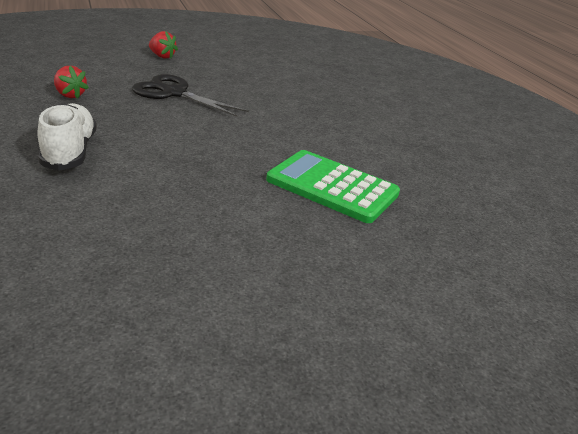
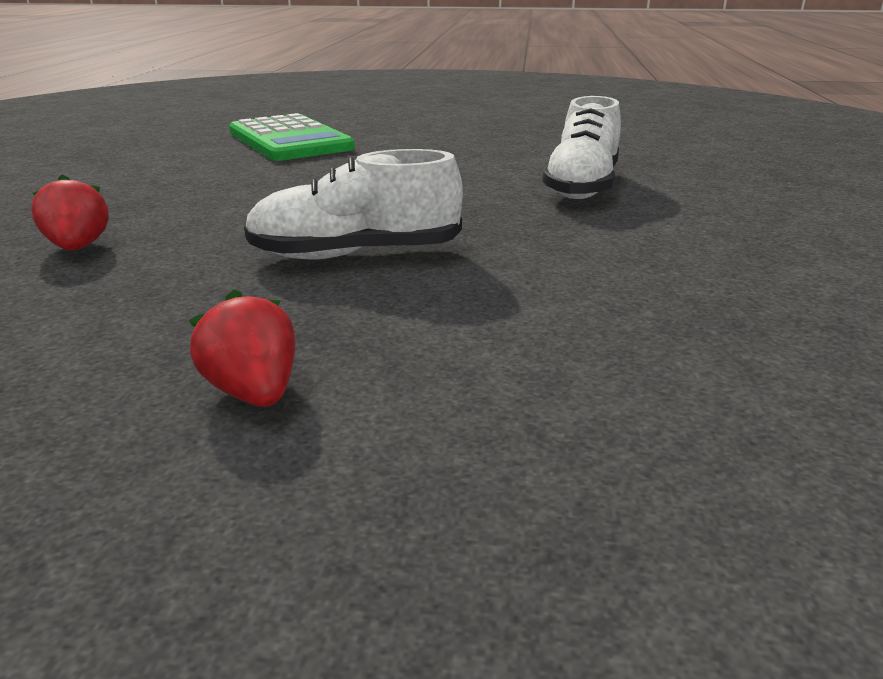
camera: 150 degrees left, 5 degrees down
red strawberry [54,66,89,99] -> red strawberry moved to [31,174,109,250]
black scissors [132,74,249,117] -> white shoe [244,149,463,260]

